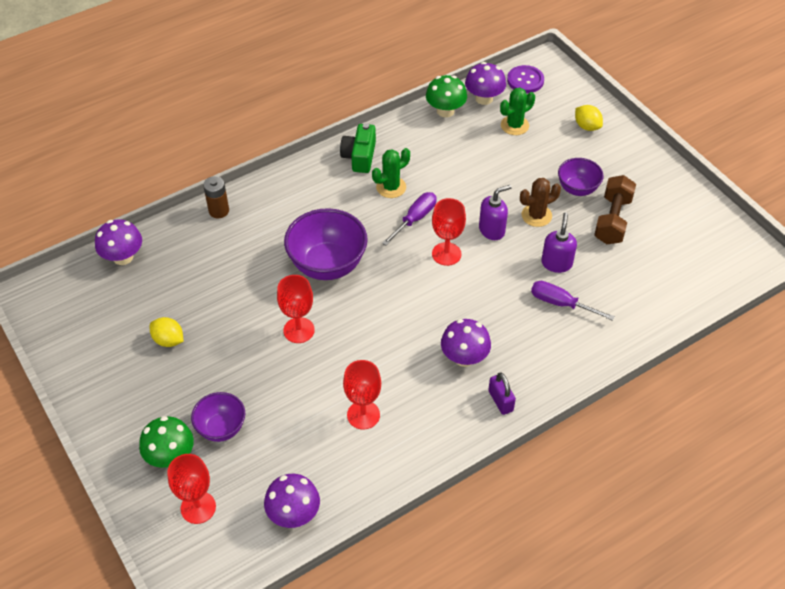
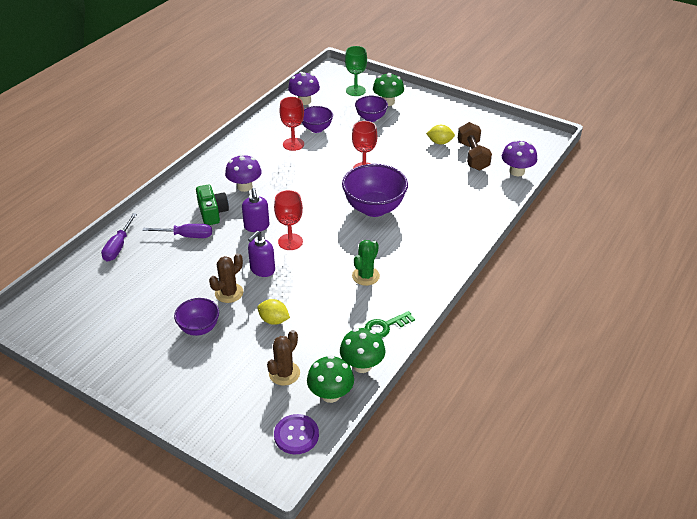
camera: 155 degrees right, 10 degrees down
red goblet [167,454,216,524] -> green goblet [345,46,367,96]
brown battery [203,176,229,218] -> none
green camera [340,123,376,173] -> green camera moved to [196,184,229,225]
purple screwdriver [382,192,437,246] -> purple screwdriver moved to [101,213,137,261]
purple mushroom [465,62,506,105] -> green mushroom [307,355,354,403]
purple padlock [488,373,516,415] -> none
green cactus [500,88,535,135] -> brown cactus [267,330,300,386]
purple soap dispenser [541,212,577,273] -> purple soap dispenser moved to [242,188,269,232]
yellow lemon [575,105,603,131] -> yellow lemon moved to [257,299,290,325]
brown dumbbell [594,175,636,244] -> brown dumbbell moved to [458,122,492,171]
none -> purple bowl [302,106,333,133]
none -> green key [364,311,415,338]

